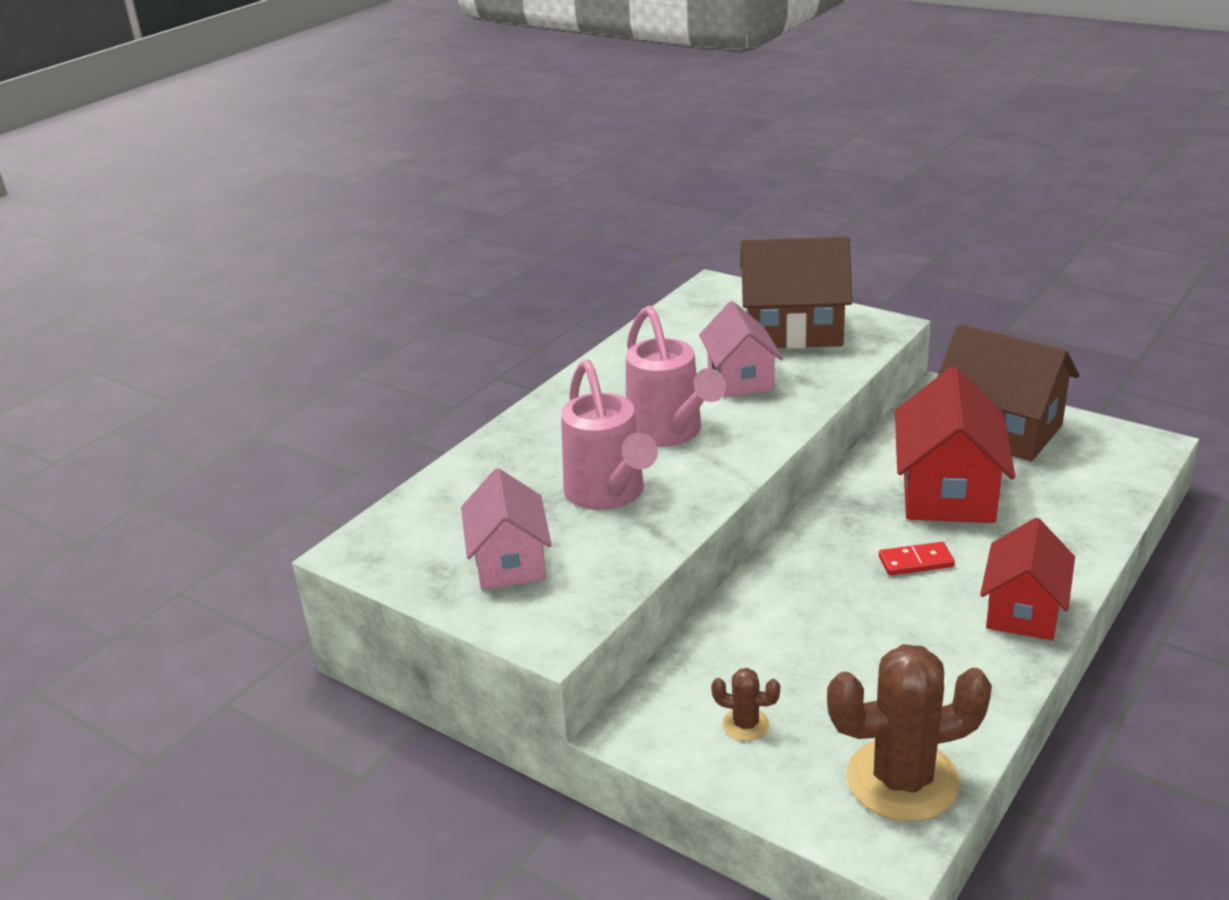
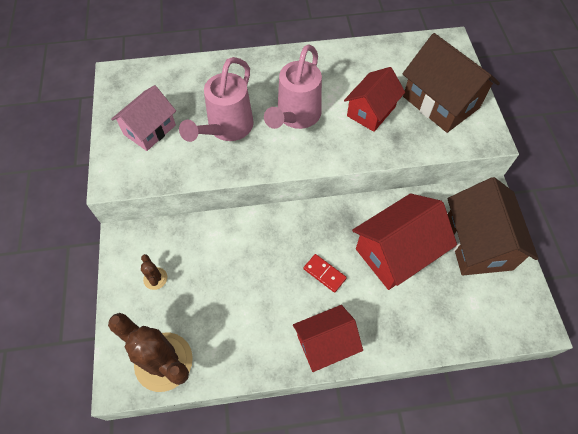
camera: 45 degrees right, 30 degrees up
pink house [699,301,783,397] -> red house [344,67,405,132]

